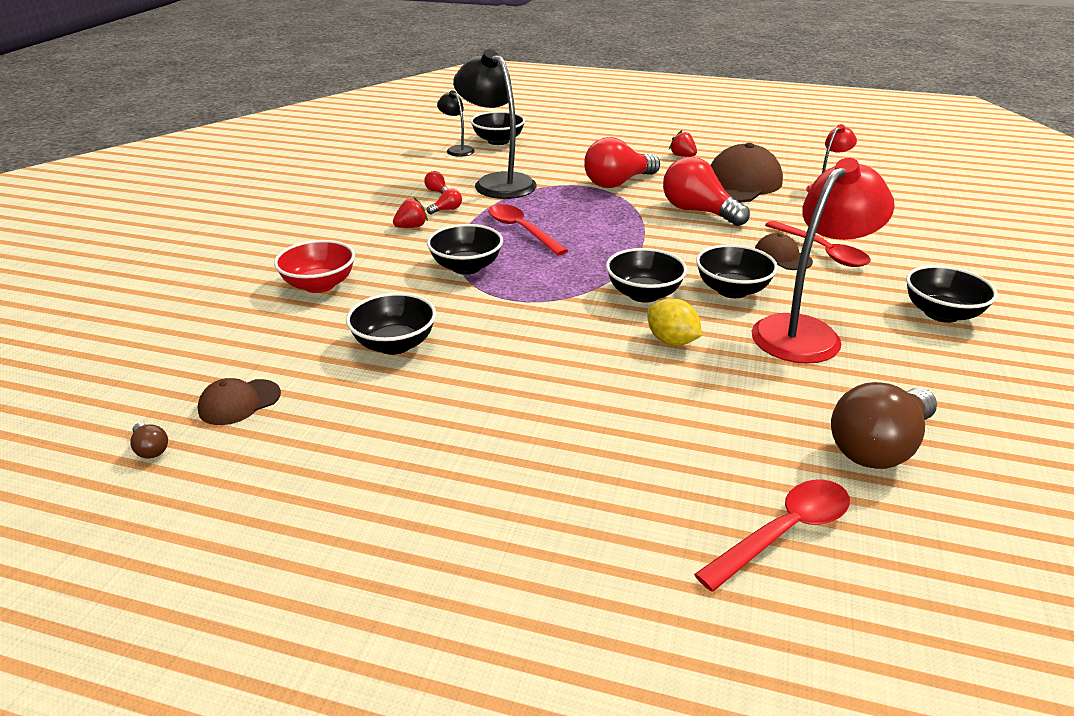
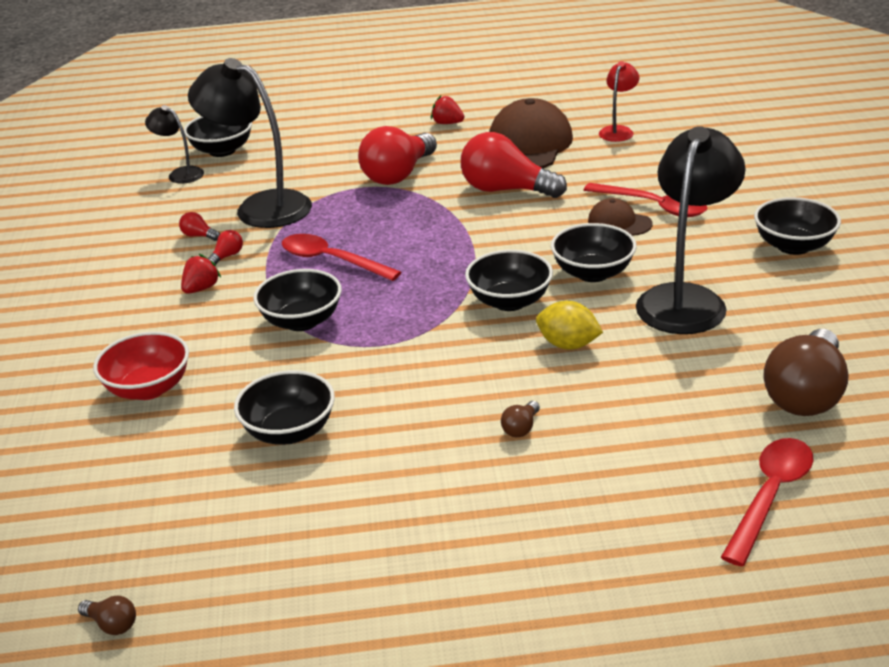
camera: 20 degrees left, 0 degrees up
brown cap [198,378,281,425] -> none
red lamp [752,158,895,364] -> black lamp [636,126,745,334]
none -> brown light bulb [501,401,540,437]

